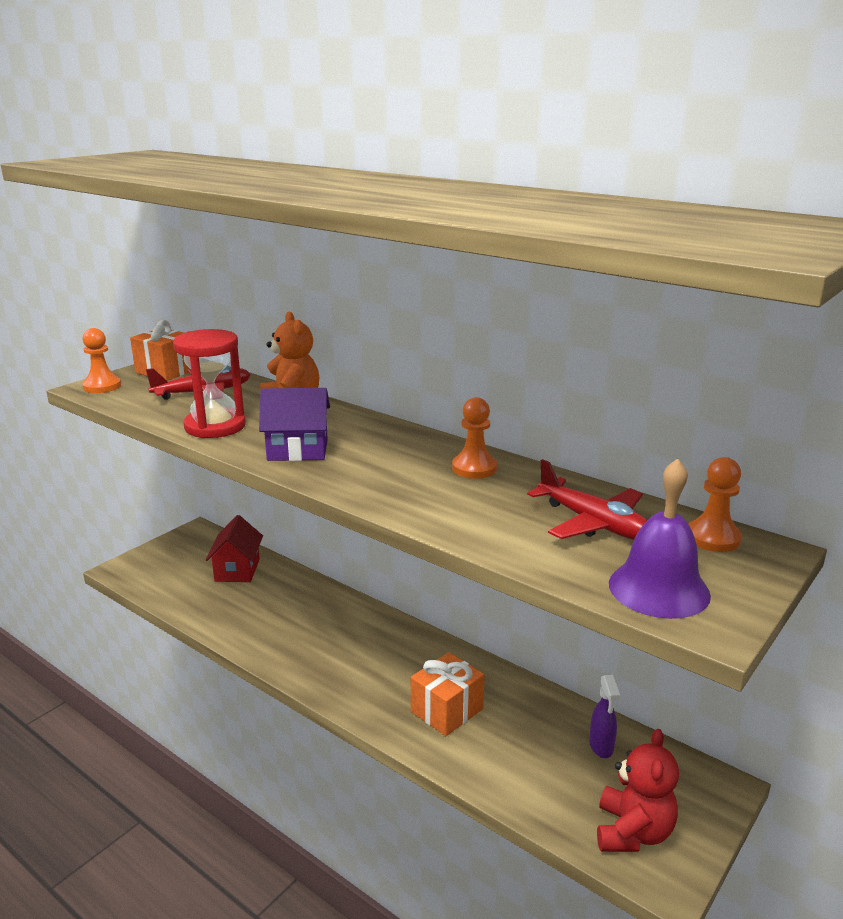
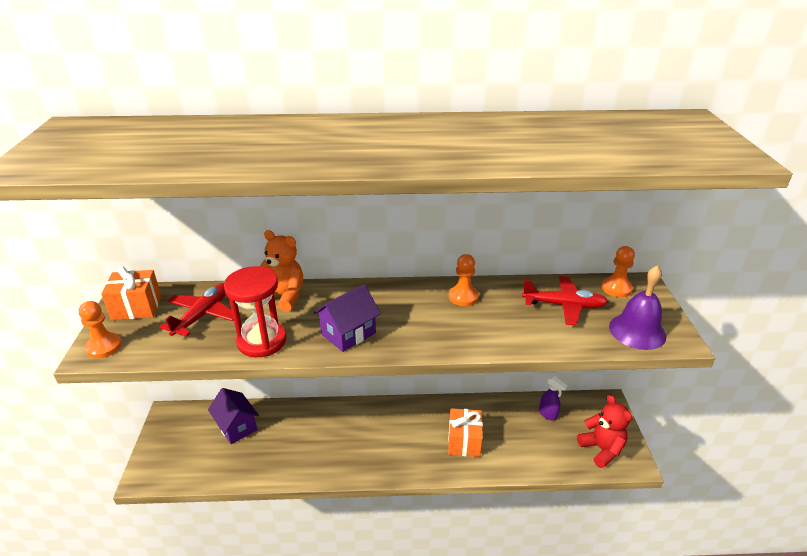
camera: 40 degrees left, 10 degrees up
red house [206,515,263,582] -> purple house [208,388,259,444]

